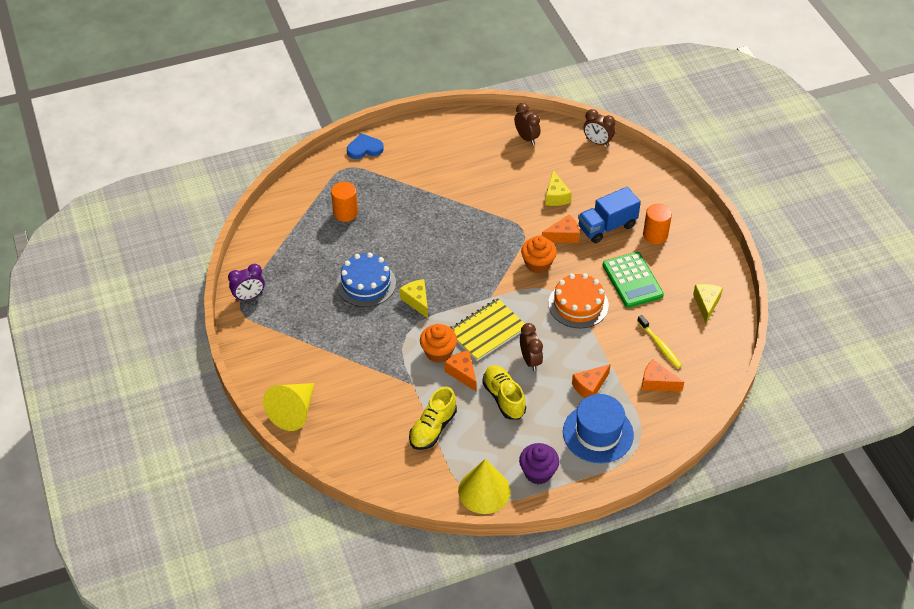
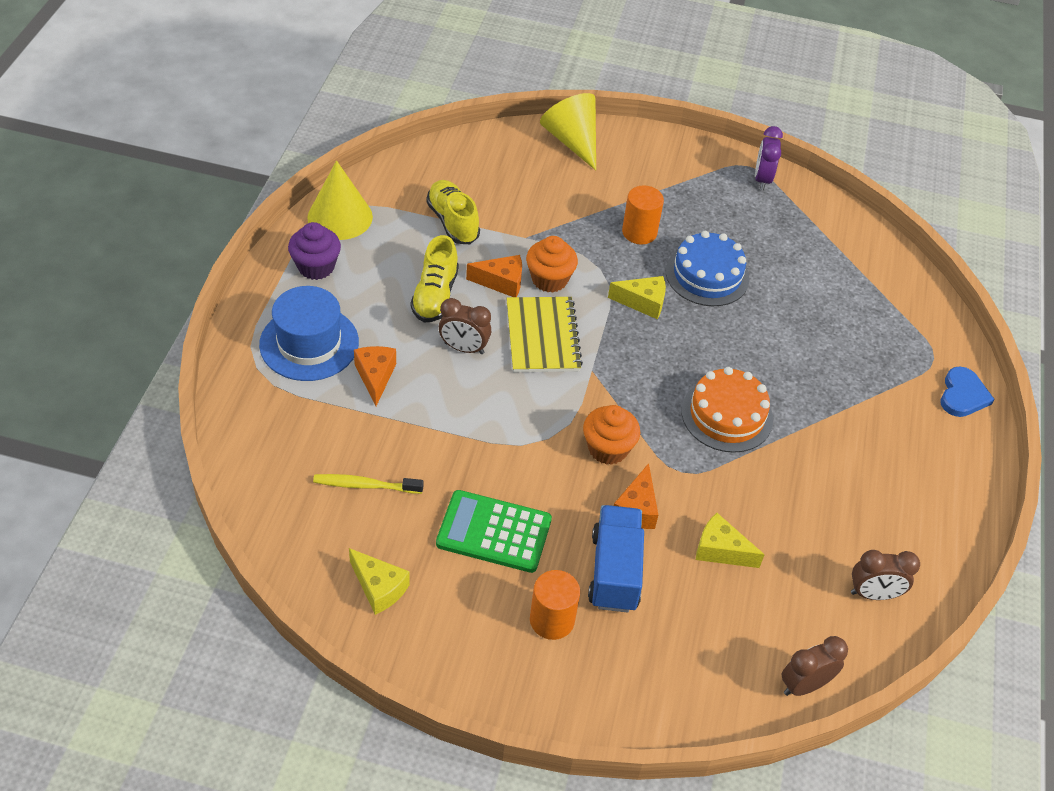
camera: 120 degrees right, 0 degrees up
orange cylinder [331,182,358,222] -> orange cylinder moved to [622,186,664,245]
yellow shoe [482,365,526,420] -> yellow shoe turned 90 degrees clockwise [411,235,459,322]
orange cake [548,273,609,328] -> orange cake moved to [681,367,773,453]
orange cheese [642,359,684,392] -> none

